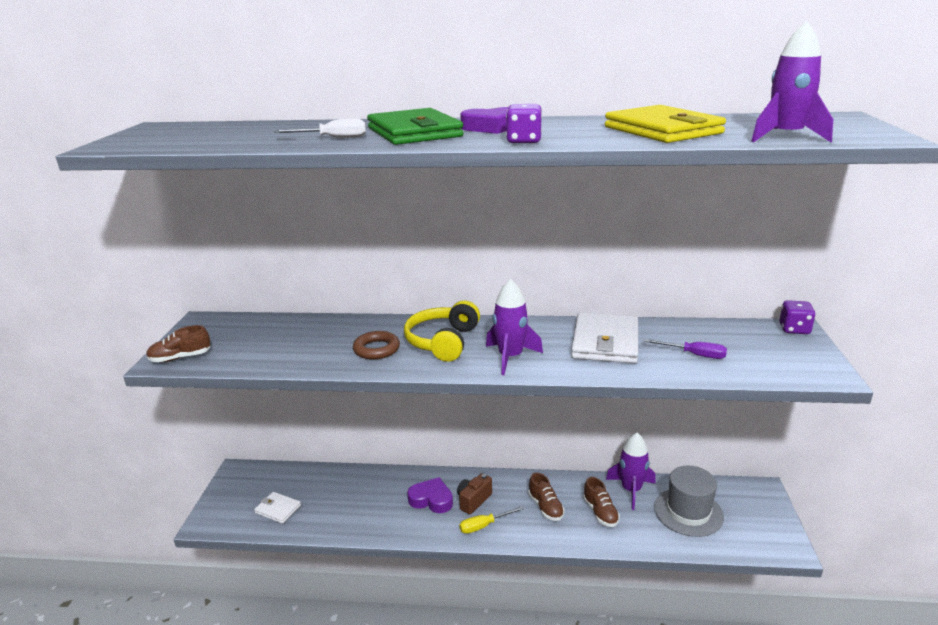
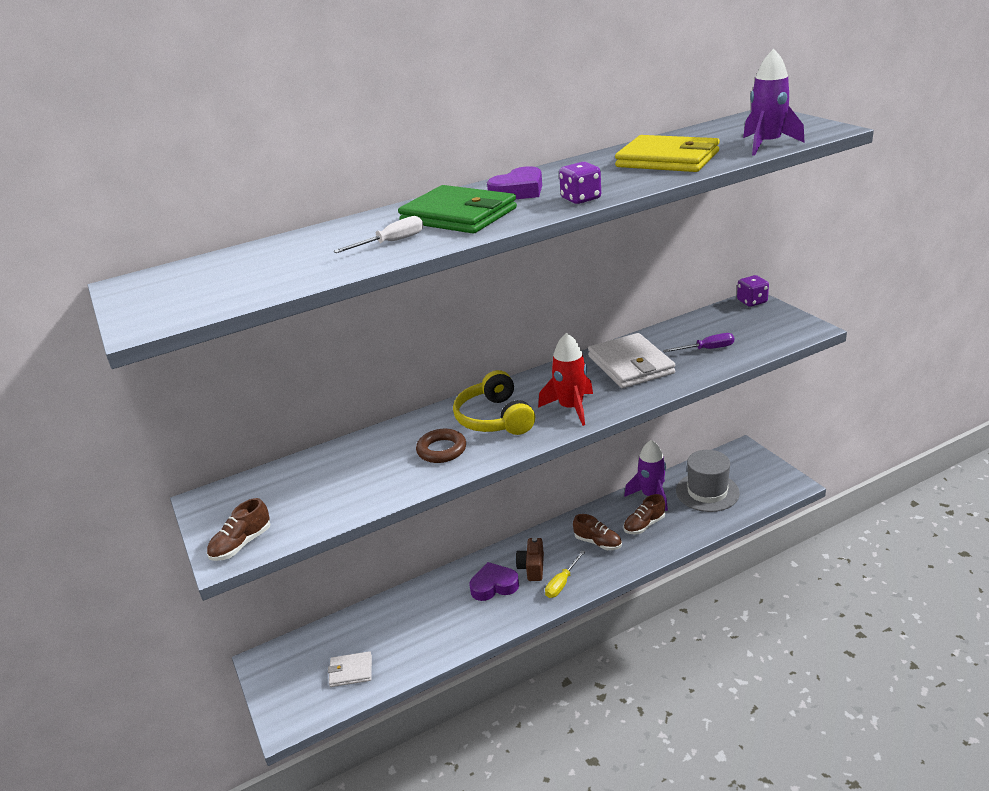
camera: 30 degrees left, 5 degrees up
purple rocket [486,279,543,375] -> red rocket [538,332,593,426]
brown shoe [583,477,620,527] -> brown shoe turned 105 degrees clockwise [624,494,665,534]

